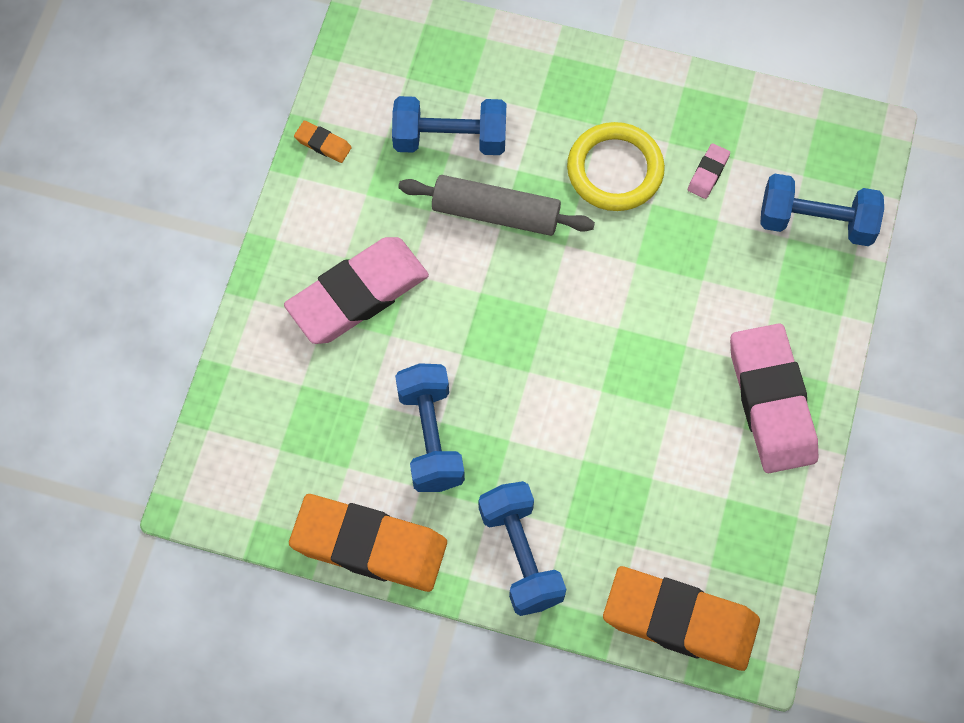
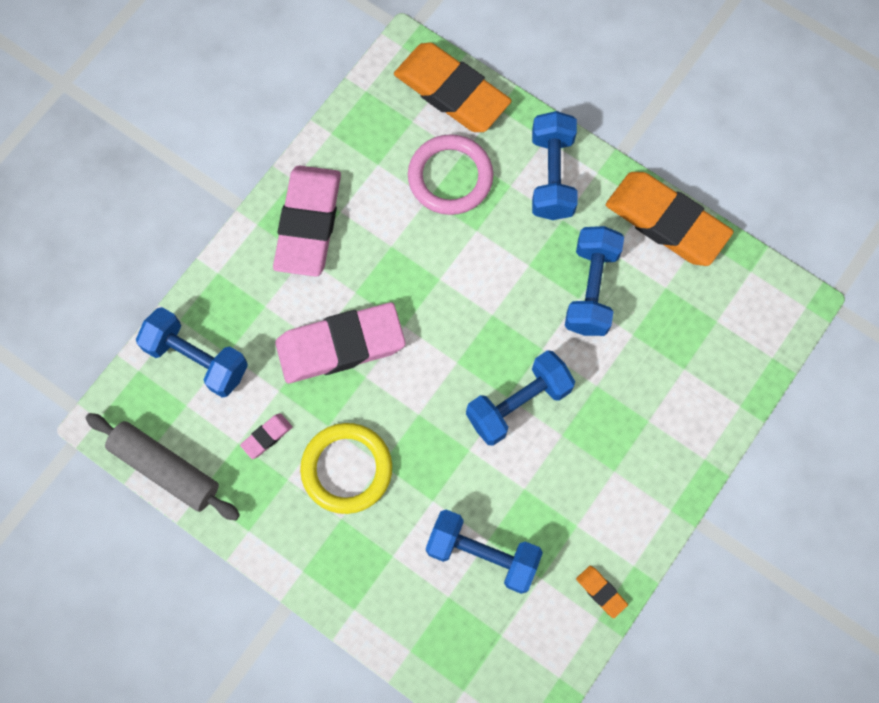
camera: 160 degrees left, 5 degrees up
pink eraser [284,237,429,344] -> pink eraser moved to [275,302,406,383]
grey rolling pin [398,175,595,236] -> grey rolling pin moved to [85,413,240,520]
none -> pink ring [408,134,493,215]
none -> blue dumbbell [466,350,575,446]

